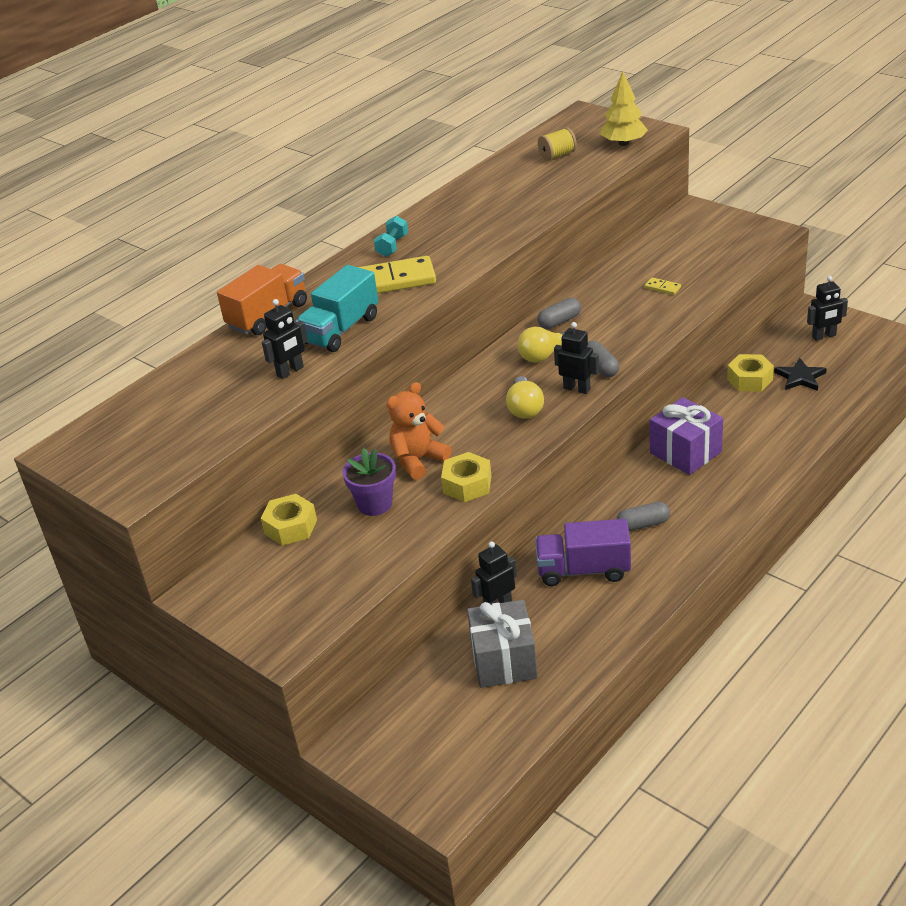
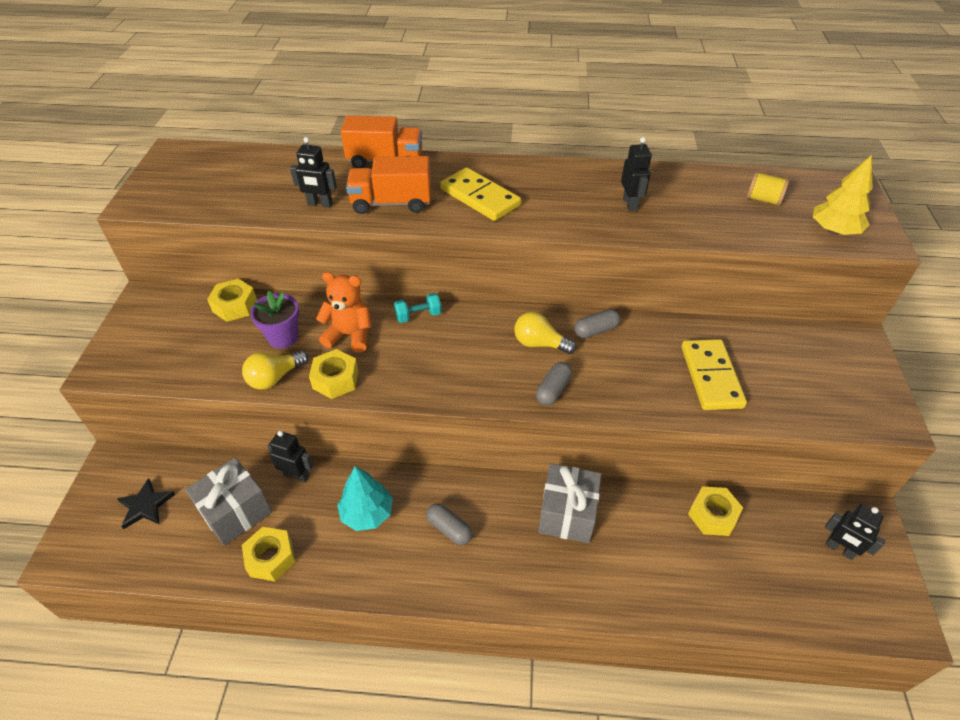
camera: 50 degrees right, 10 degrees up
turquoise truck [296,265,379,352] -> orange truck [346,156,431,214]
turquoise dumbbell [374,216,408,257] -> turquoise dumbbell moved to [394,293,442,323]
yellow light bulb [506,376,544,419] -> yellow light bulb moved to [242,351,309,390]
purple truck [535,519,631,586] -> turquoise tree [337,466,393,531]
grey capsule [537,298,581,329] -> grey capsule turned 45 degrees counterclockwise [574,309,620,338]
black robot [554,322,599,394] -> black robot moved to [621,137,652,211]
yellow domino [645,277,681,295] -> yellow domino [681,339,747,410], size x2.36
purple gift [650,397,723,475] -> grey gift [538,463,601,543]
black star [774,358,827,391] -> black star moved to [117,478,175,529]
none -> yellow nut [242,527,295,581]

